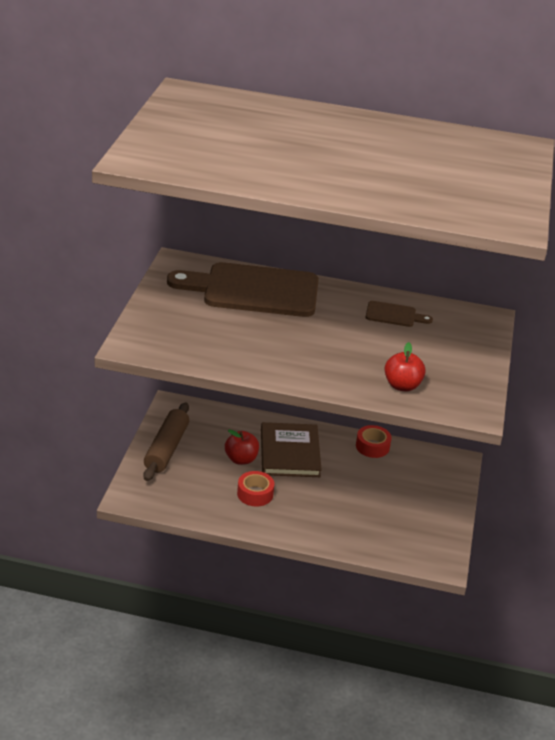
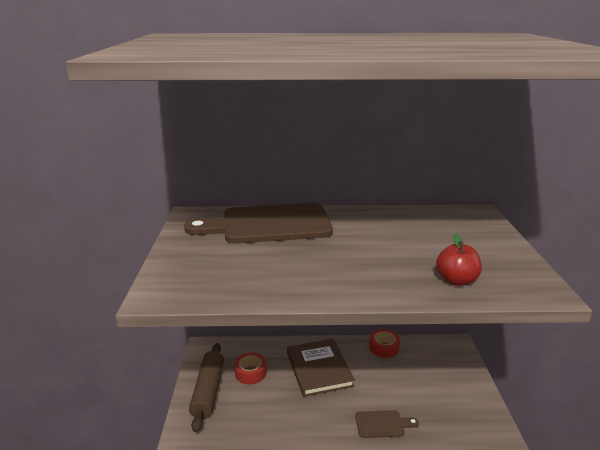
camera: 10 degrees left, 10 degrees down
red apple [225,429,259,465] -> none
red tape [237,471,275,507] -> red tape moved to [234,353,266,384]
brown cutting board [366,301,433,327] -> brown cutting board moved to [355,410,419,438]

